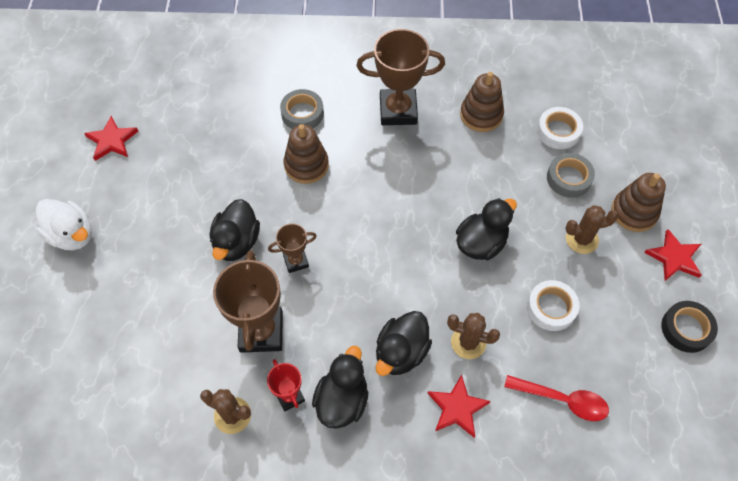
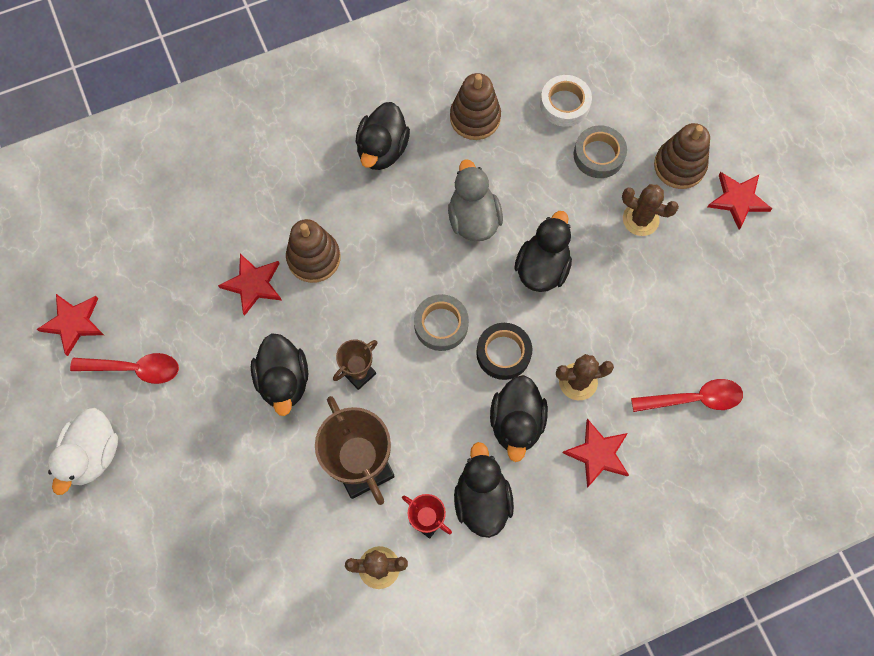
camera: 25 degrees left, 10 degrees up
white duck [36,199,92,250] -> white duck turned 90 degrees clockwise [48,408,118,495]
grey tape [280,89,324,129] -> grey tape moved to [414,294,469,351]
brown trophy [356,29,445,125] -> black duck [356,102,410,170]
white tape [527,280,580,331] -> none
brown cactus [565,205,619,254] -> brown cactus turned 60 degrees clockwise [622,184,679,236]
black tape [661,301,718,353] -> black tape moved to [476,323,532,380]
none -> red spoon [70,353,179,384]
none -> red star [218,254,282,316]
none -> grey duck [448,159,503,241]

